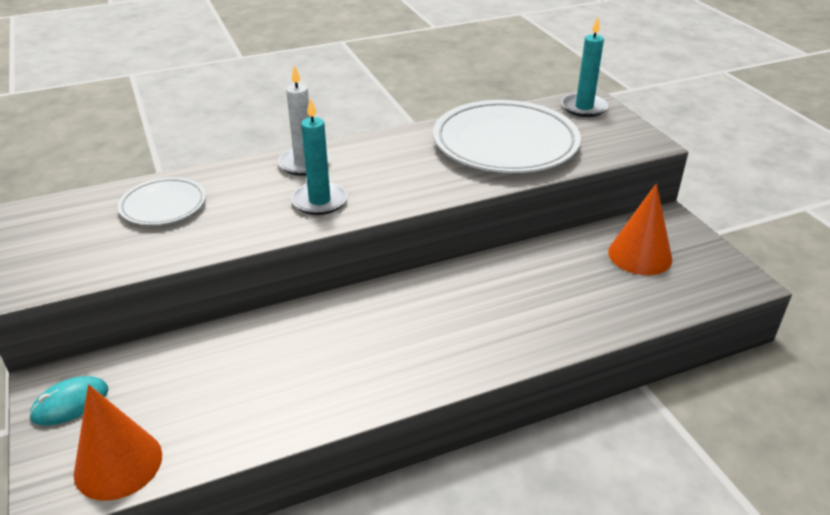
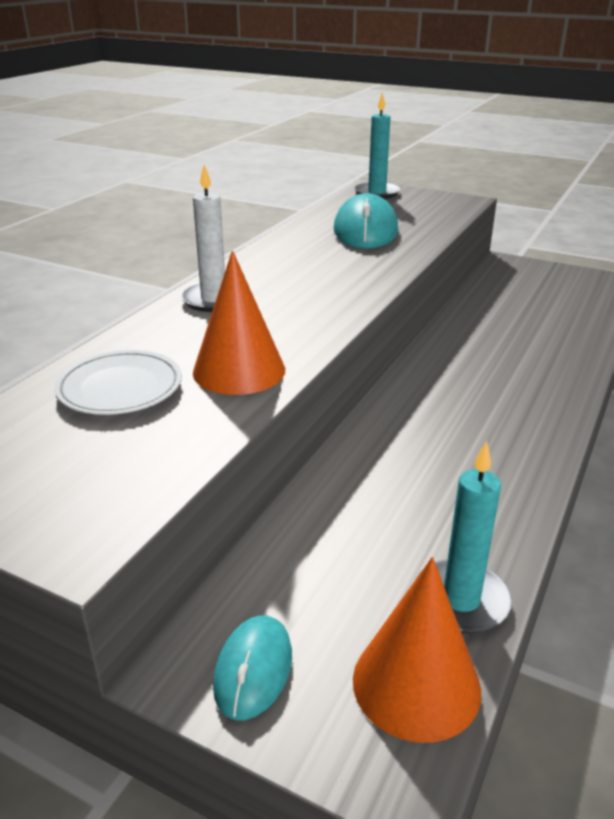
camera: 40 degrees left, 5 degrees down
turquoise candle [291,98,347,215] -> turquoise candle moved to [415,441,512,634]
white plate [433,100,581,173] -> turquoise mouse [334,193,398,249]
orange cone [608,183,672,275] -> orange cone moved to [193,250,285,395]

